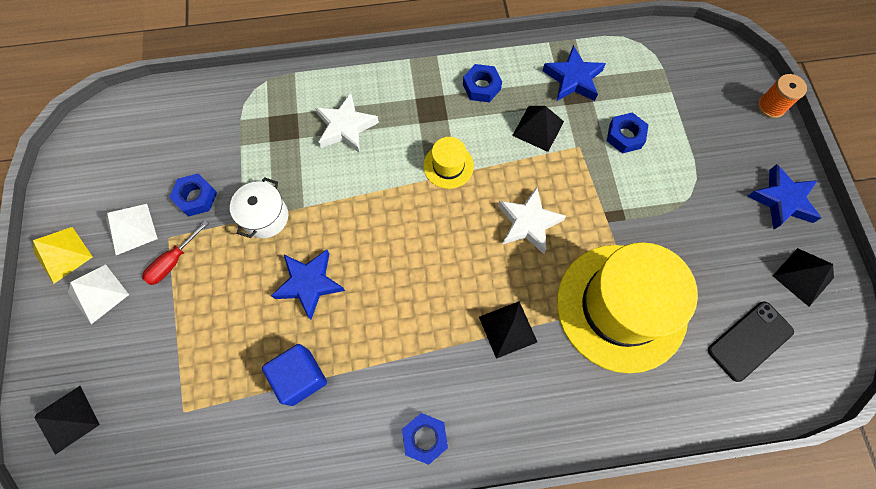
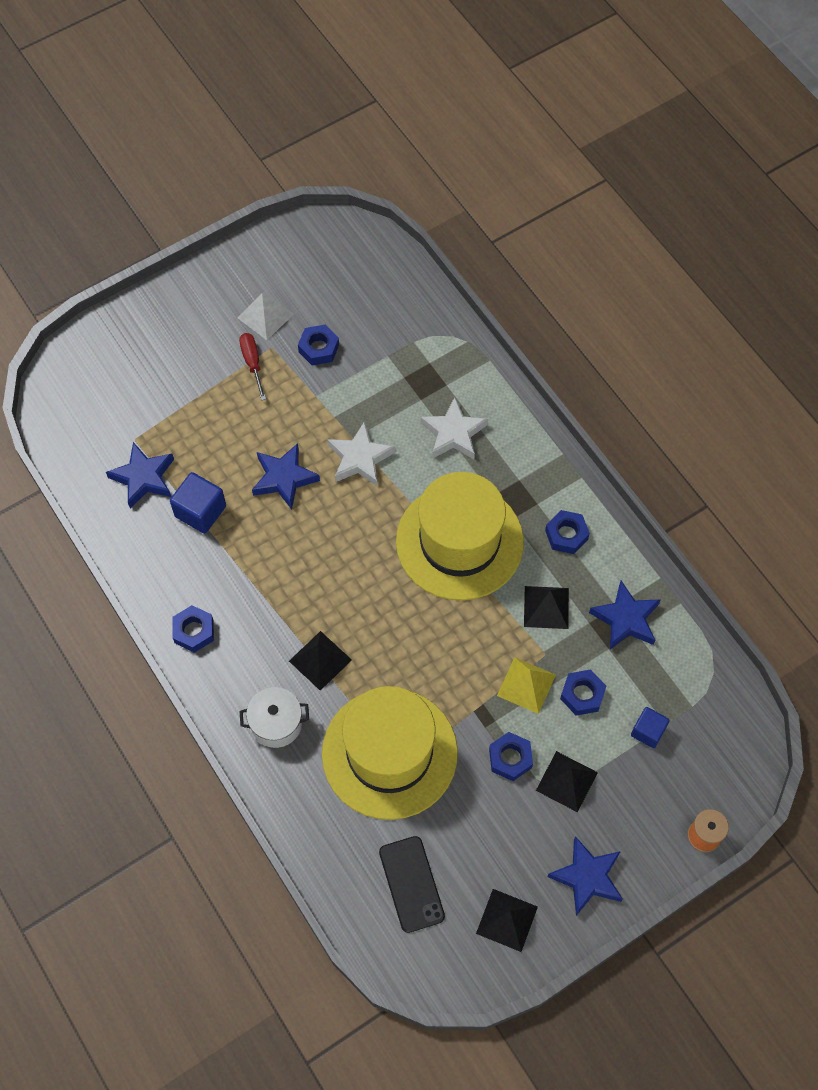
camera: 65 degrees right, 5 degrees down
yellow pyramid [33,227,92,284] -> yellow pyramid moved to [497,657,556,714]
black pyramid [35,386,100,455] -> black pyramid moved to [536,751,598,812]
white pyramid [68,264,129,324] -> none
red screwdriver [142,220,209,285] -> red screwdriver turned 60 degrees clockwise [239,333,266,401]
white pot [230,177,288,238] -> white pot moved to [240,687,309,748]
yellow hat [423,137,474,189] -> yellow hat [396,472,524,601], size x2.35
white star [498,187,566,254] -> white star moved to [328,421,395,486]
black phone [708,301,794,382] -> black phone turned 45 degrees clockwise [379,836,445,933]
none -> blue star [106,442,174,508]
none -> blue nut [489,732,533,781]
none -> blue cube [631,707,670,748]

